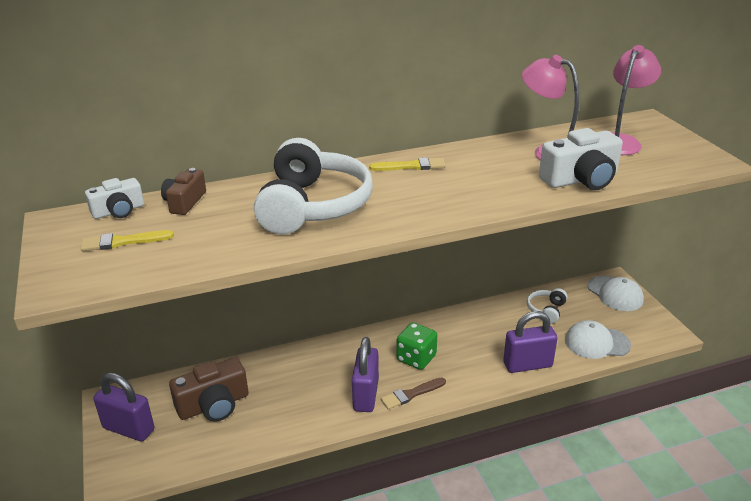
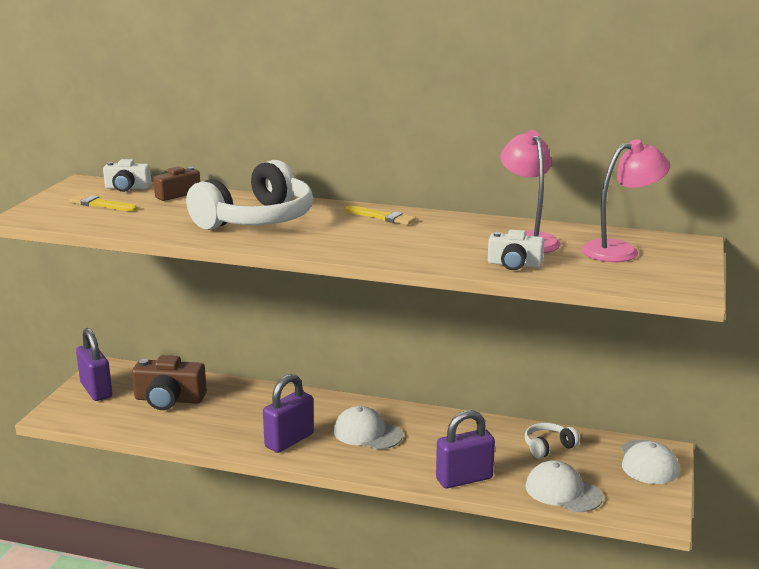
camera: 35 degrees right, 10 degrees down
brown brush [381,377,446,410] -> none
green dice [396,322,437,370] -> white cap [334,406,403,450]
purple padlock [503,311,558,373] -> purple padlock turned 45 degrees counterclockwise [436,410,495,489]
white camera [539,128,623,190] -> white camera [488,230,544,270], size x0.62

